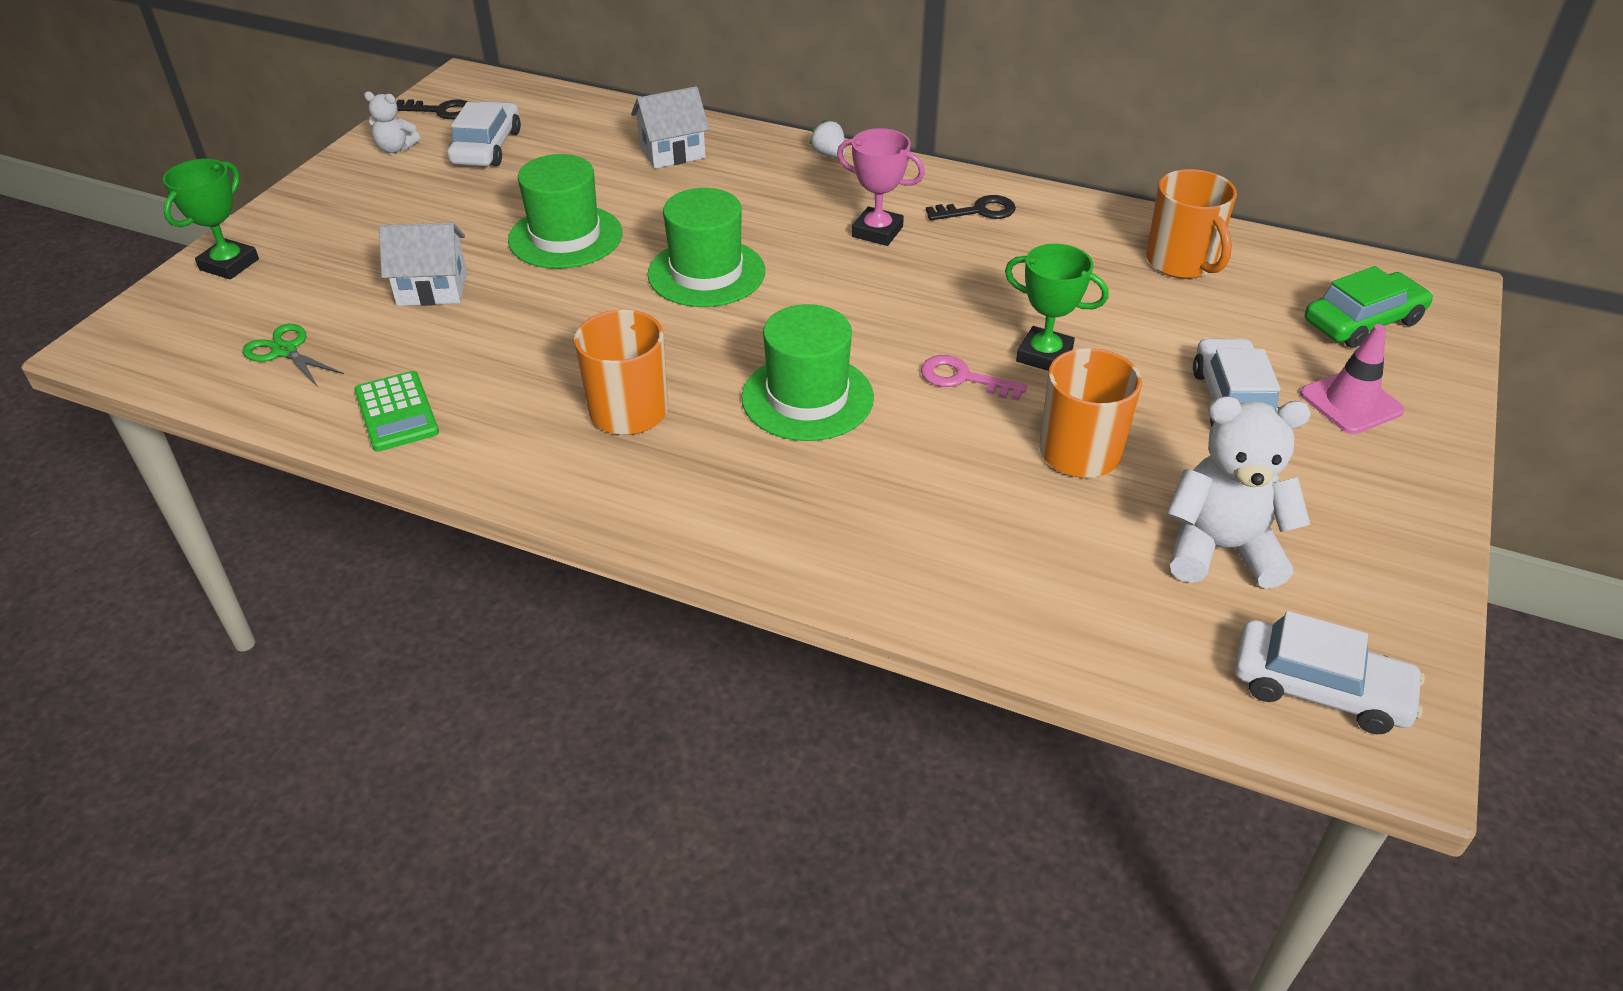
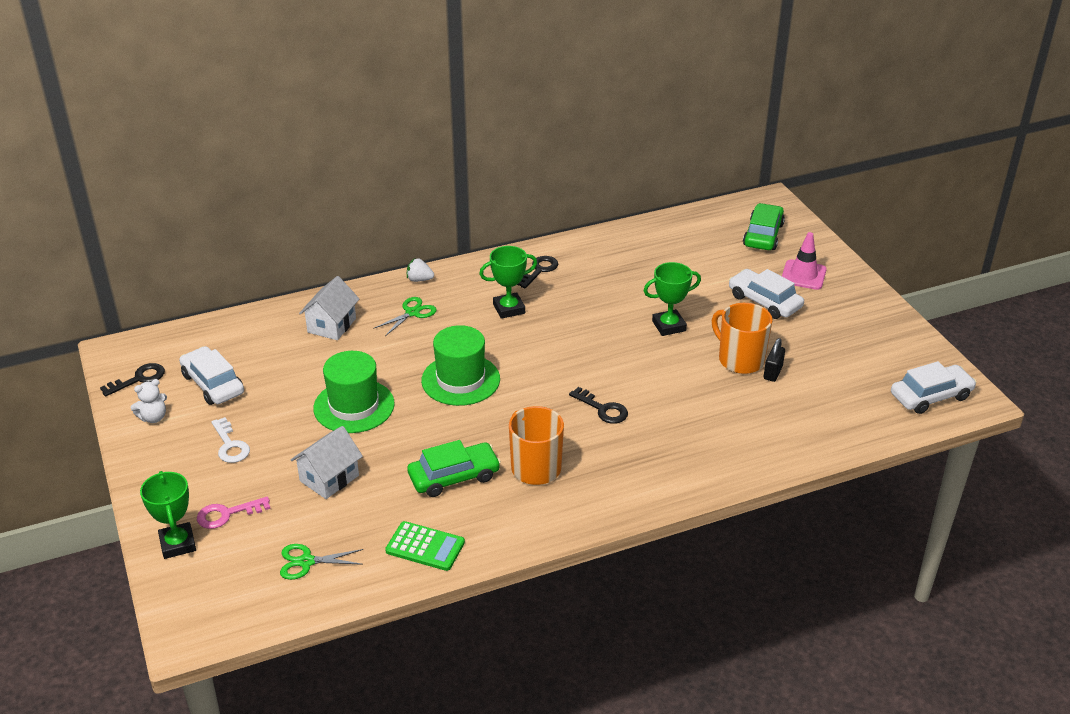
camera: 45 degrees left, 5 degrees down
green hat [741,304,874,441] -> black key [569,387,628,424]
pink trophy [837,128,925,246] -> green trophy [479,246,537,319]
pink key [921,355,1027,401] -> pink key moved to [197,496,270,529]
orange mug [1146,169,1237,279] -> none
white teddy bear [1166,396,1311,589] -> none
none -> white key [211,417,250,463]
none -> green scissors [373,297,437,336]
none -> green car [407,440,501,497]
none -> black padlock [764,338,785,382]

